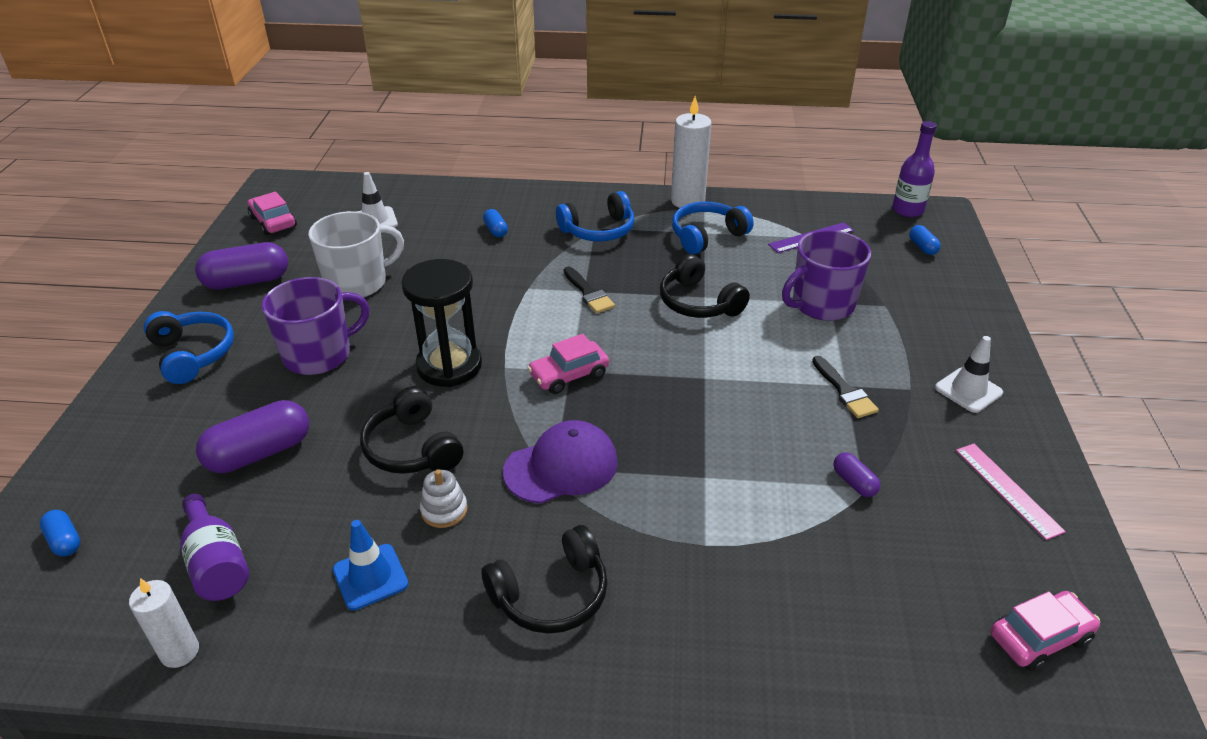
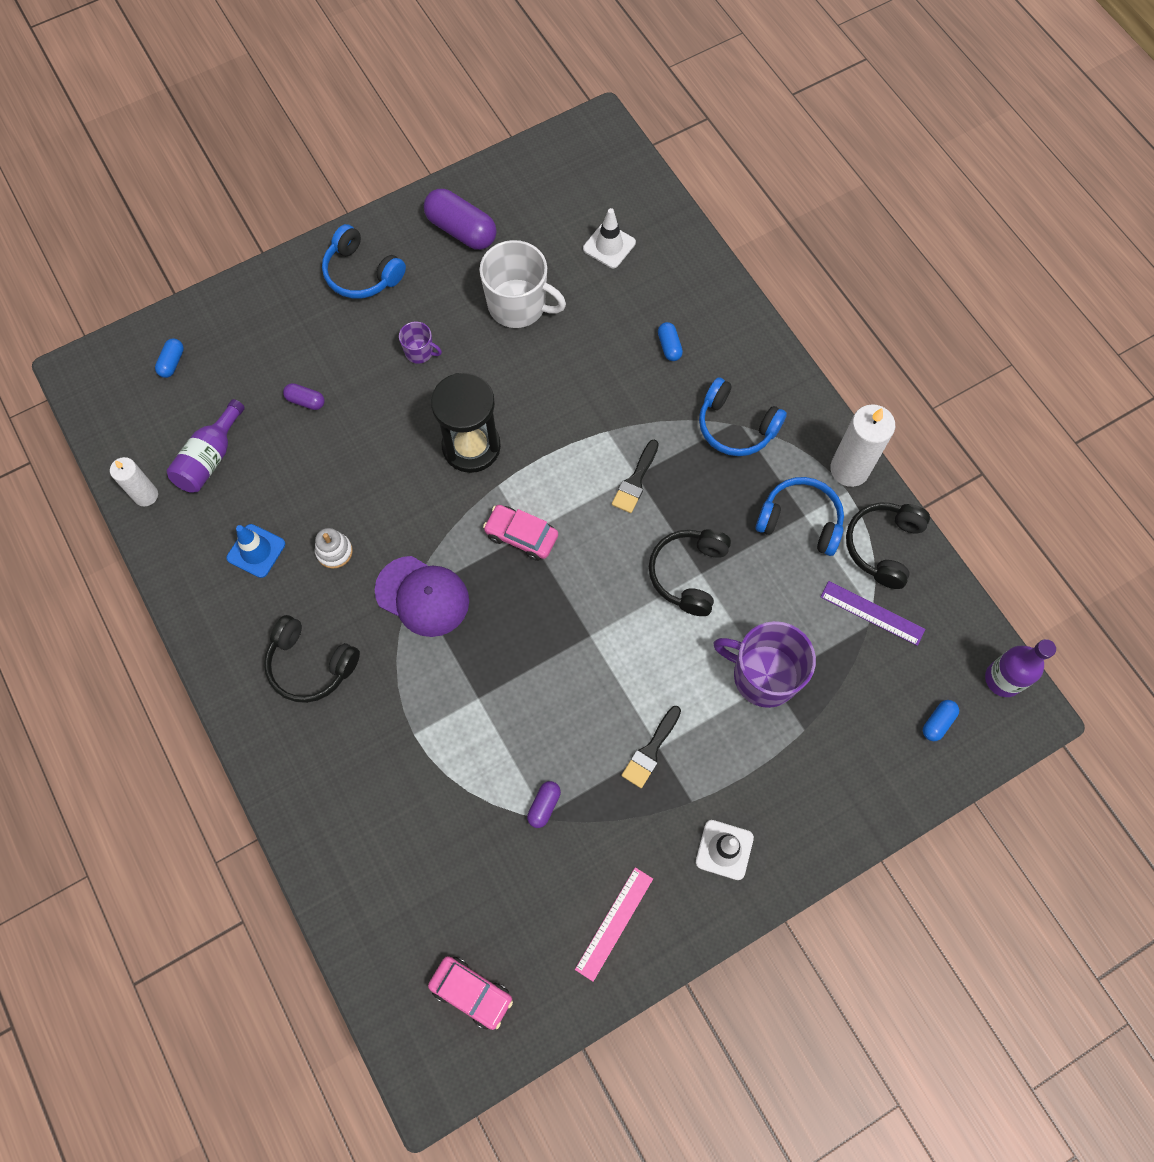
camera: 55 degrees right, 30 degrees up
blue headphones [144,311,234,384] -> blue headphones turned 105 degrees clockwise [322,224,406,298]
purple capsule [196,400,309,473] -> purple capsule [283,383,324,410], size x0.49
pink car [248,192,297,235] -> none
purple mug [262,277,370,375] -> purple mug [399,322,442,364], size x0.49
black headphones [360,386,463,474] -> black headphones moved to [846,503,930,589]
blue capsule [483,209,508,237] -> blue capsule turned 45 degrees counterclockwise [658,322,683,361]

